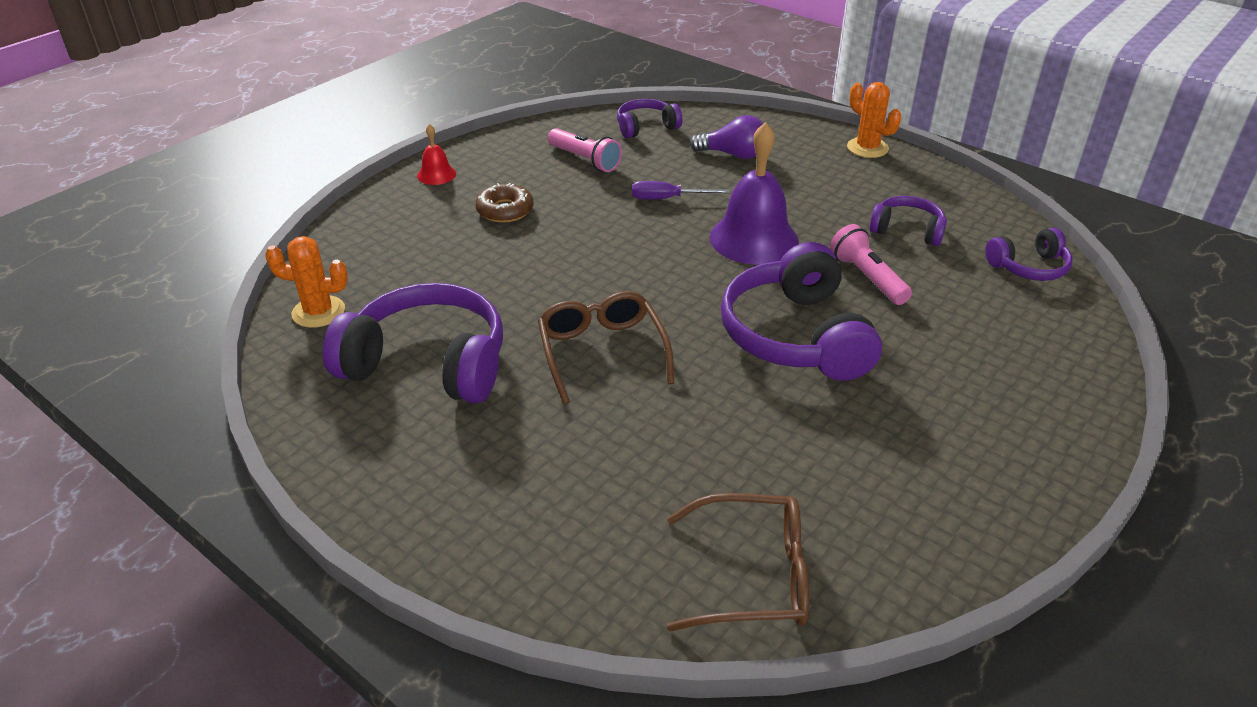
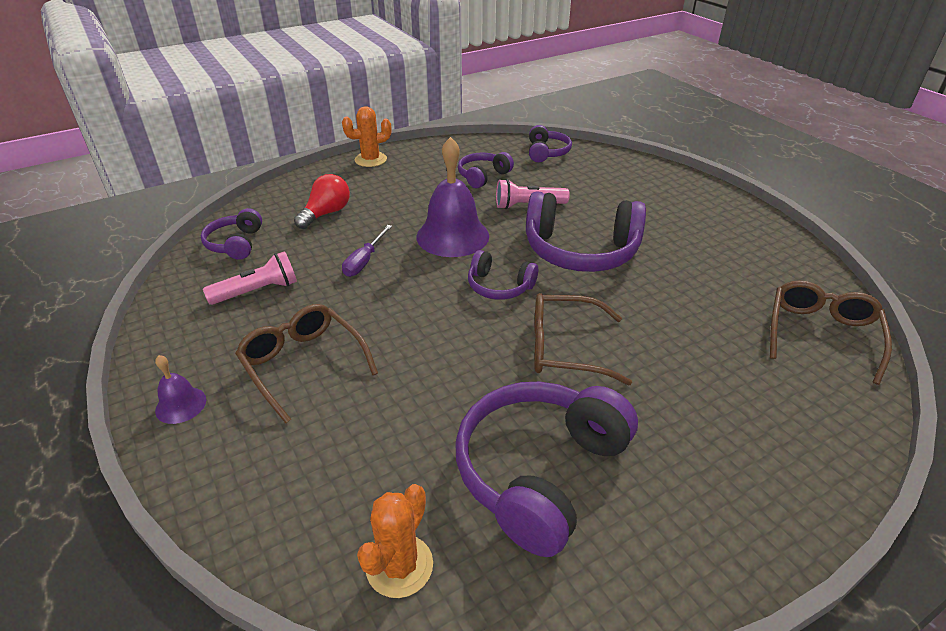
camera: 70 degrees left, 0 degrees up
red bell [417,124,456,185] -> purple bell [155,355,206,424]
brown donut [475,183,534,223] -> brown glasses [235,304,378,423]
purple light bulb [690,115,764,159] -> red light bulb [294,174,350,229]
none -> purple headphones [468,250,538,300]

